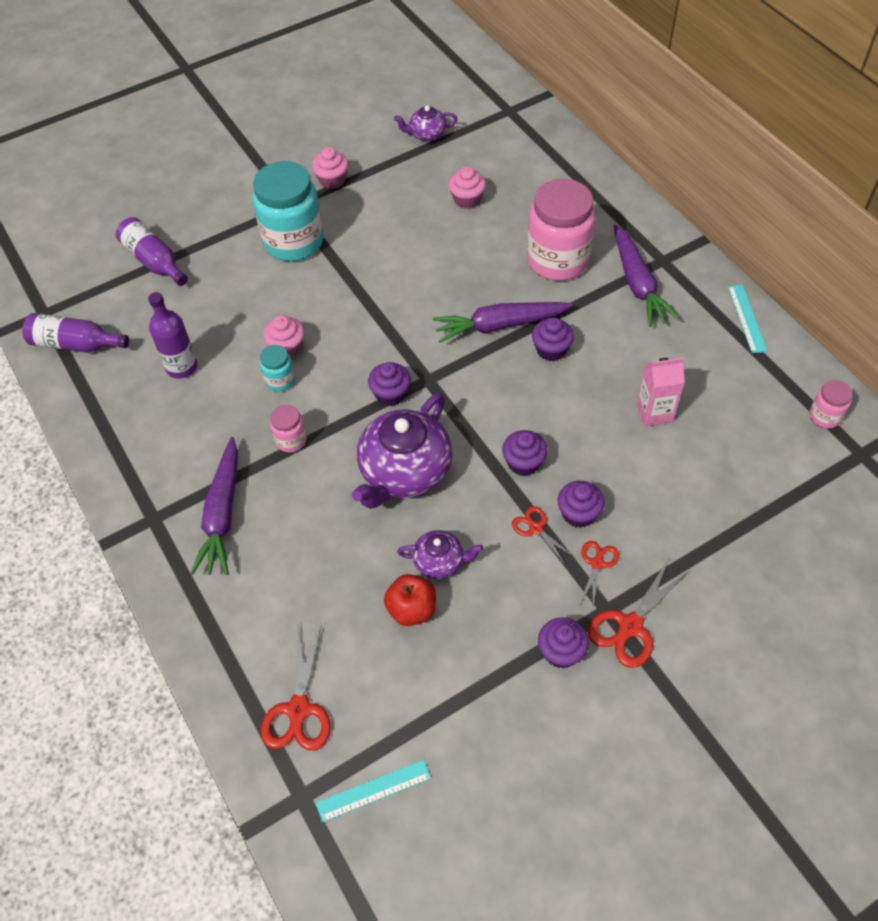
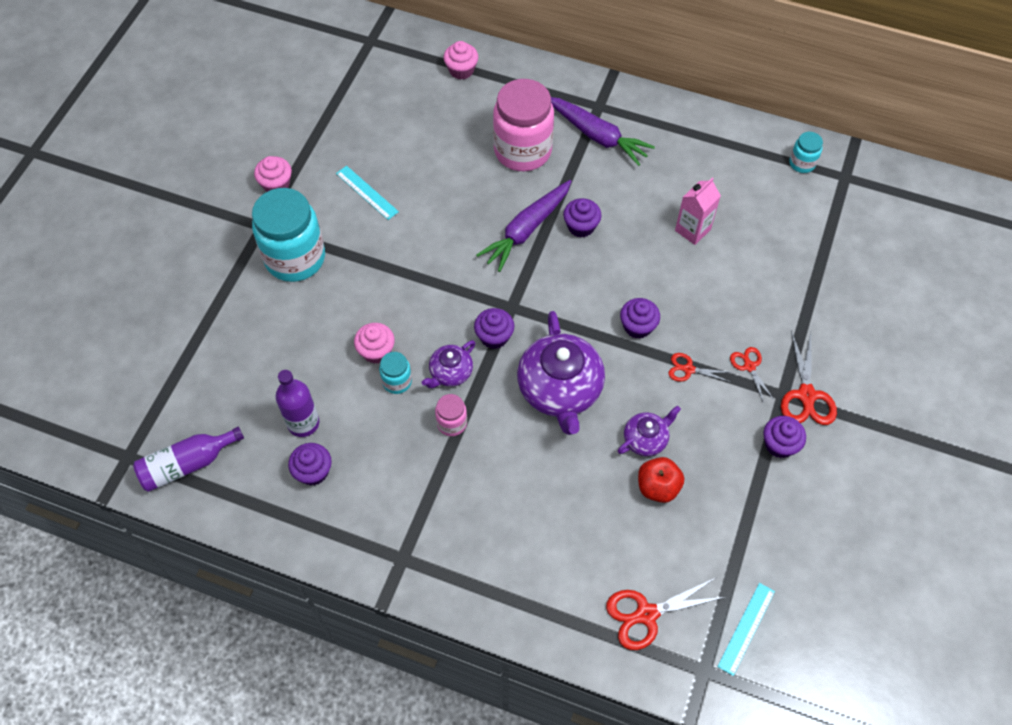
camera: 40 degrees left, 5 degrees up
purple bottle [116,217,188,286] -> none
purple carrot [190,437,238,575] -> none
red scissors [261,624,331,751] -> red scissors turned 105 degrees clockwise [606,577,725,650]
purple teapot [394,106,458,141] -> purple teapot moved to [422,340,475,388]
pink cupcake [448,166,486,209] -> pink cupcake moved to [444,41,478,79]
purple cupcake [558,481,604,528] -> purple cupcake moved to [288,443,332,485]
turquoise ruler [728,285,768,353] -> turquoise ruler moved to [336,166,399,220]
pink jar [809,380,852,429] -> turquoise jar [789,132,823,173]

